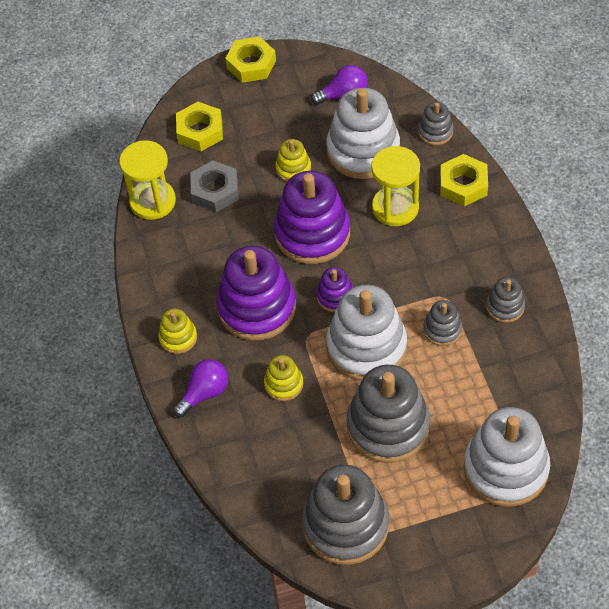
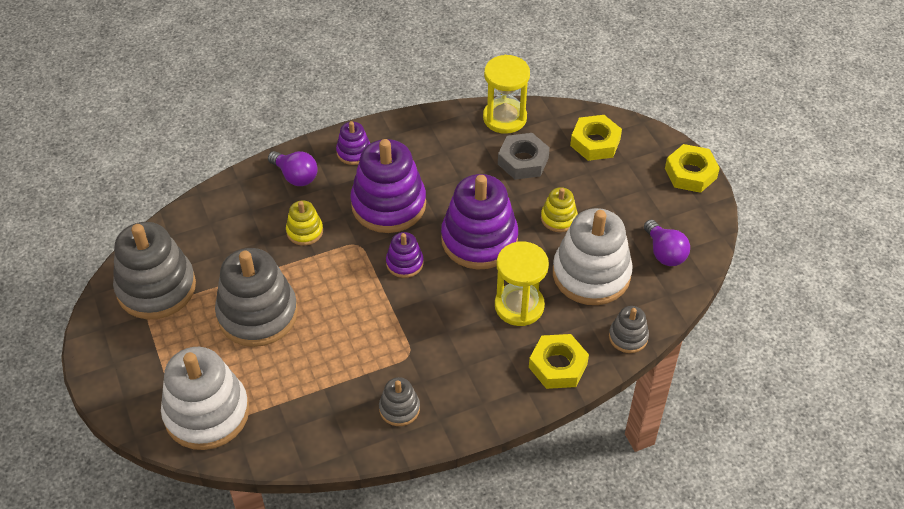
camera: 80 degrees right, 5 degrees down
yellow stacking toy [158,309,197,354] -> purple stacking toy [336,121,370,165]
white stacking toy [326,285,407,381] -> none
grey stacking toy [423,300,462,346] -> none

